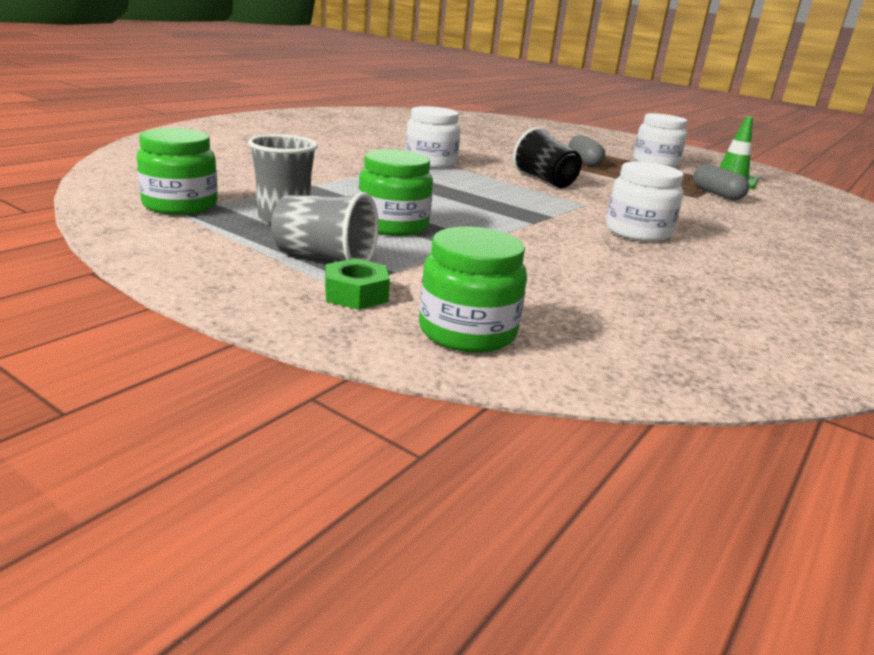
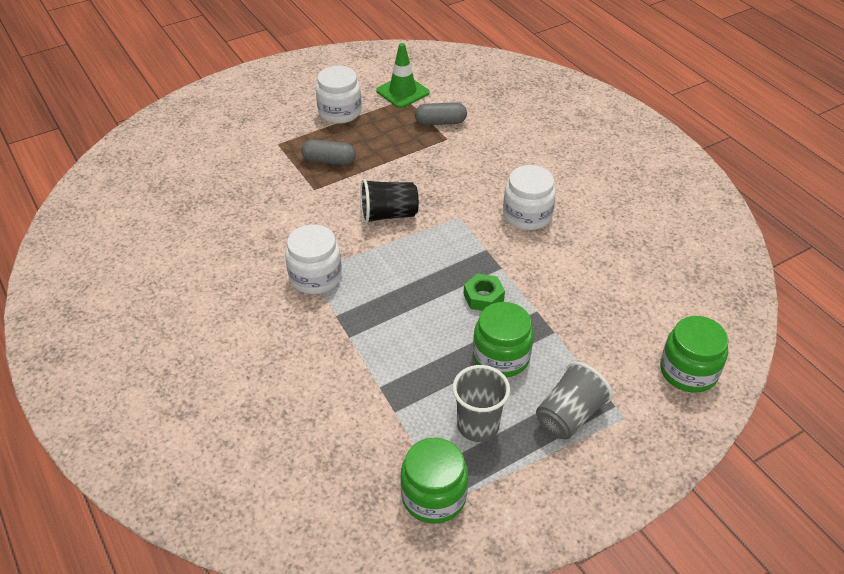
camera: 65 degrees left, 20 degrees up
green nut [325,258,390,310] -> green nut moved to [463,273,505,311]

